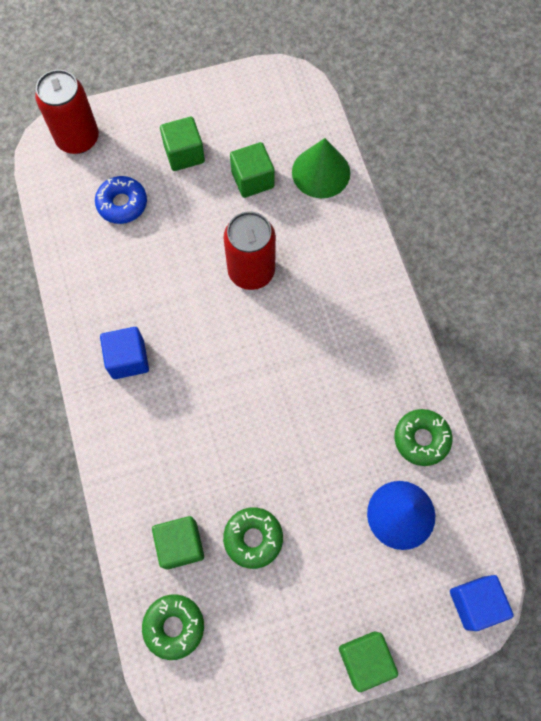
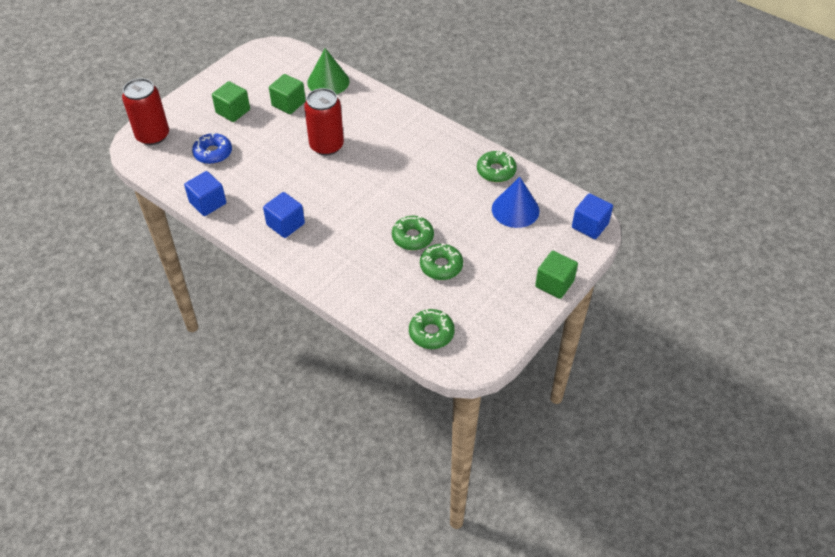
camera: 35 degrees left, 20 degrees down
green cube [152,516,204,570] -> none
none -> blue cube [184,171,226,216]
none -> green donut [392,216,434,250]

